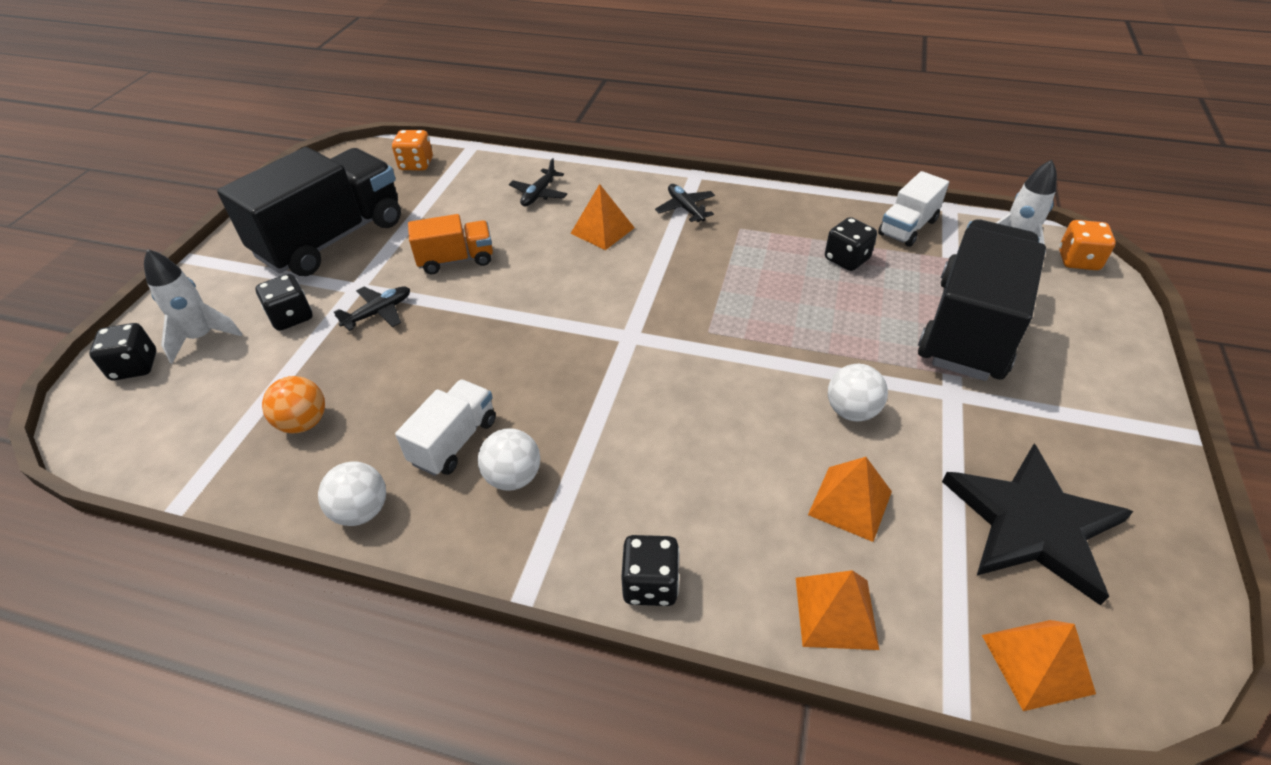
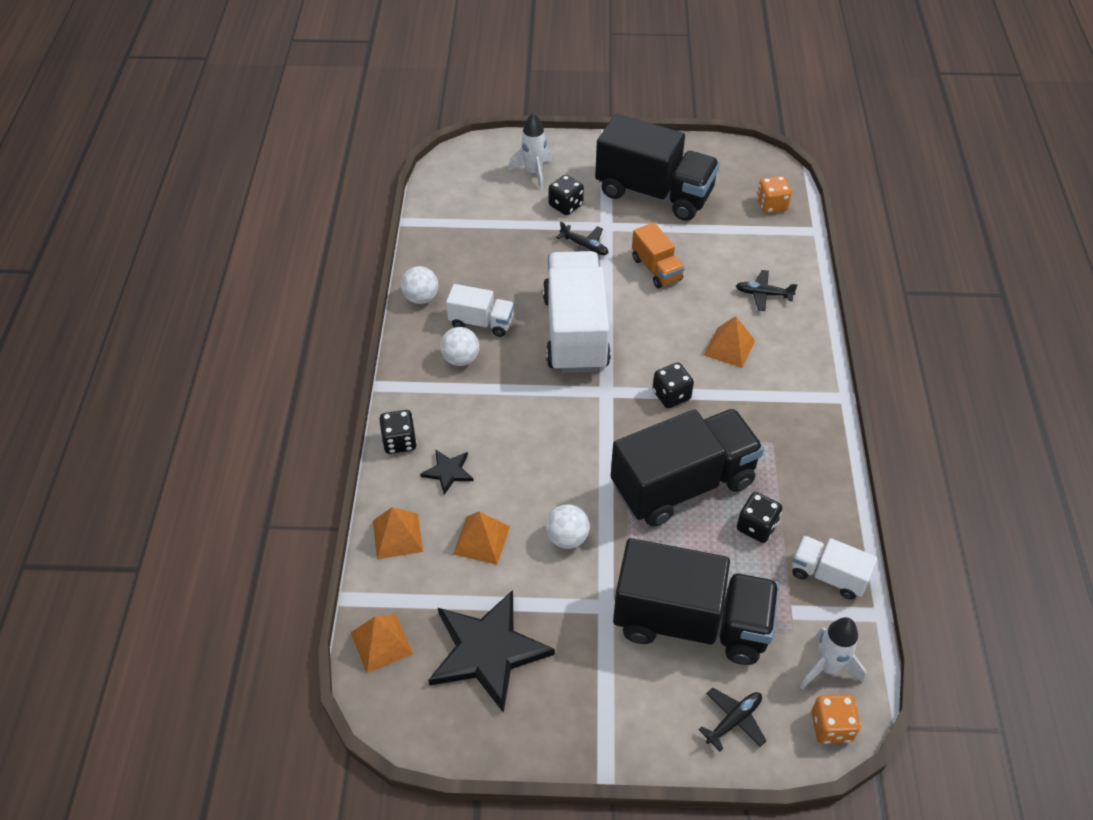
camera: 75 degrees right, 5 degrees up
black dice [89,323,156,380] -> black dice moved to [653,363,694,408]
orange ball [262,376,325,433] -> none
black plane [655,184,715,222] -> black plane moved to [698,688,766,751]
none -> black star [420,449,474,495]
none -> white truck [543,251,611,373]
none -> black truck [611,409,764,527]

